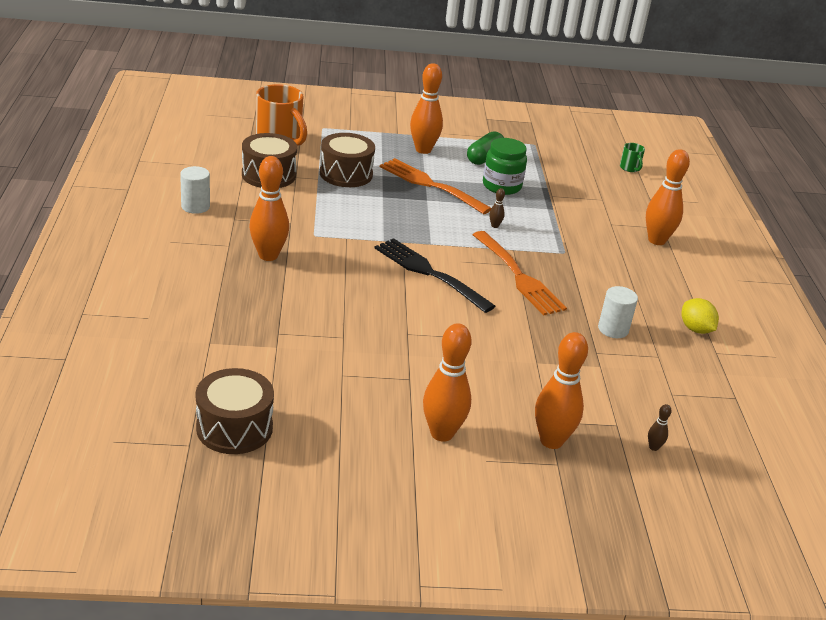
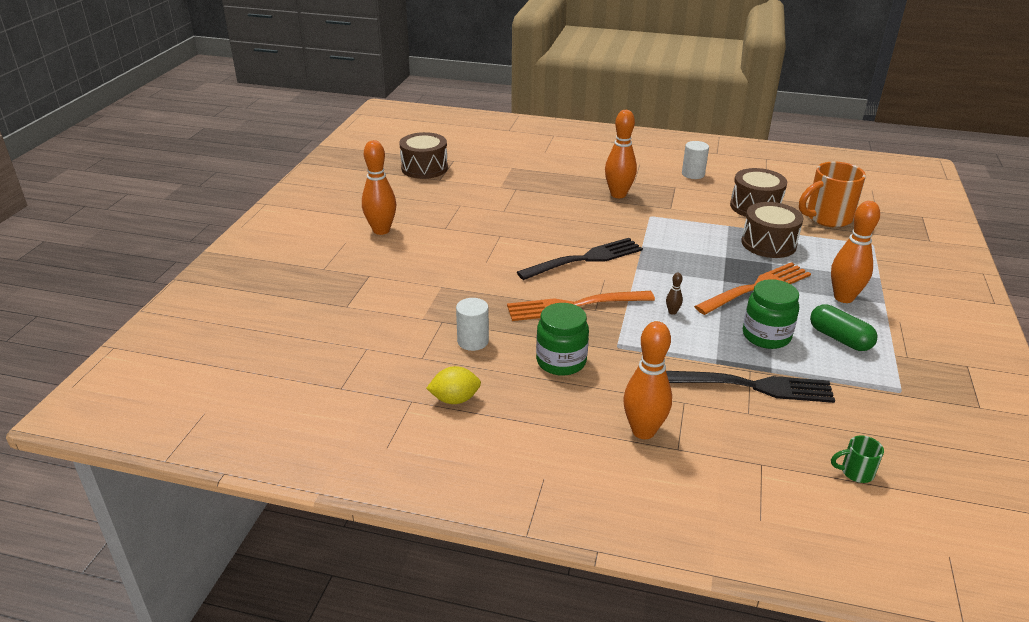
camera: 110 degrees right, 0 degrees up
orange bowling pin [535,332,588,449] -> none
brown bowling pin [648,404,671,451] -> none
none -> green jar [536,303,589,376]
none -> black fork [666,371,835,403]

